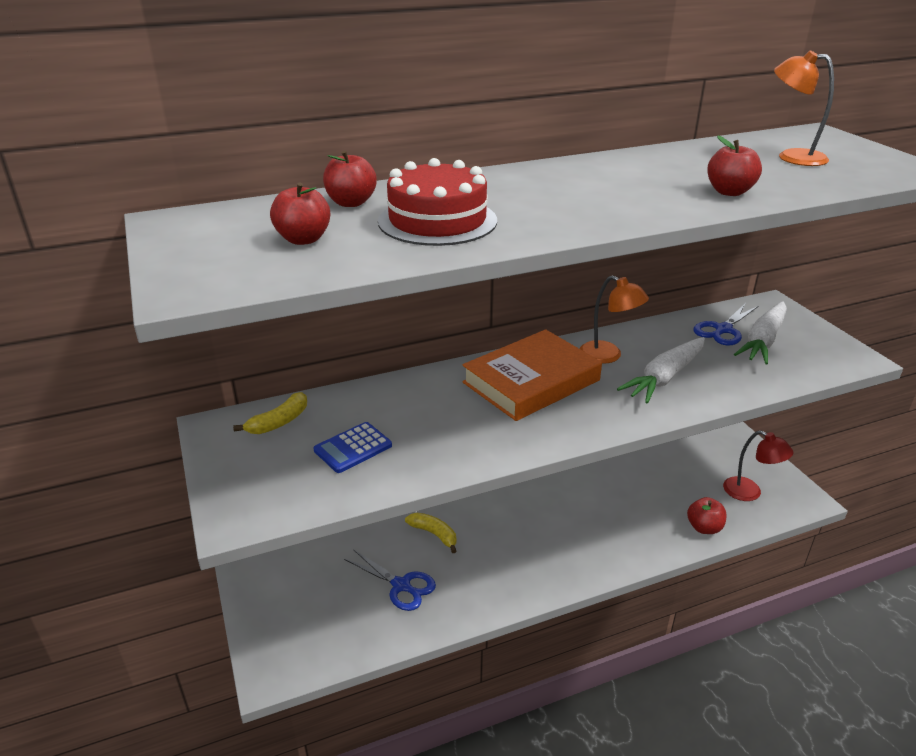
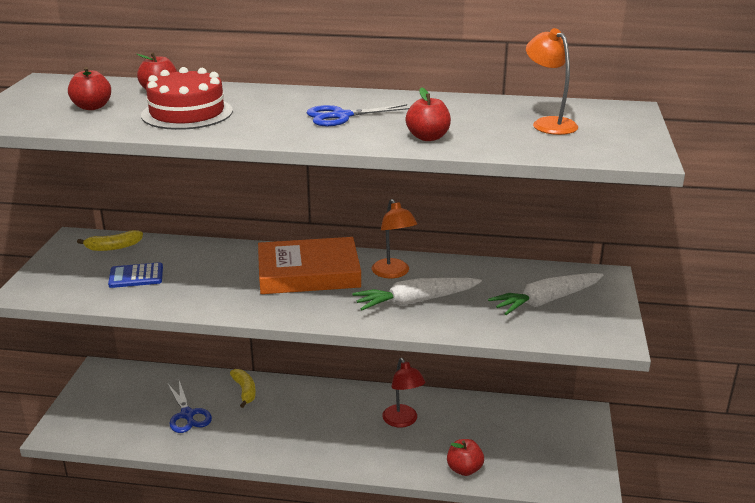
camera: 30 degrees right, 5 degrees down
blue scissors [693,303,758,346] -> blue scissors moved to [307,104,409,126]
red lamp [723,430,793,501] -> red lamp moved to [382,358,425,427]

